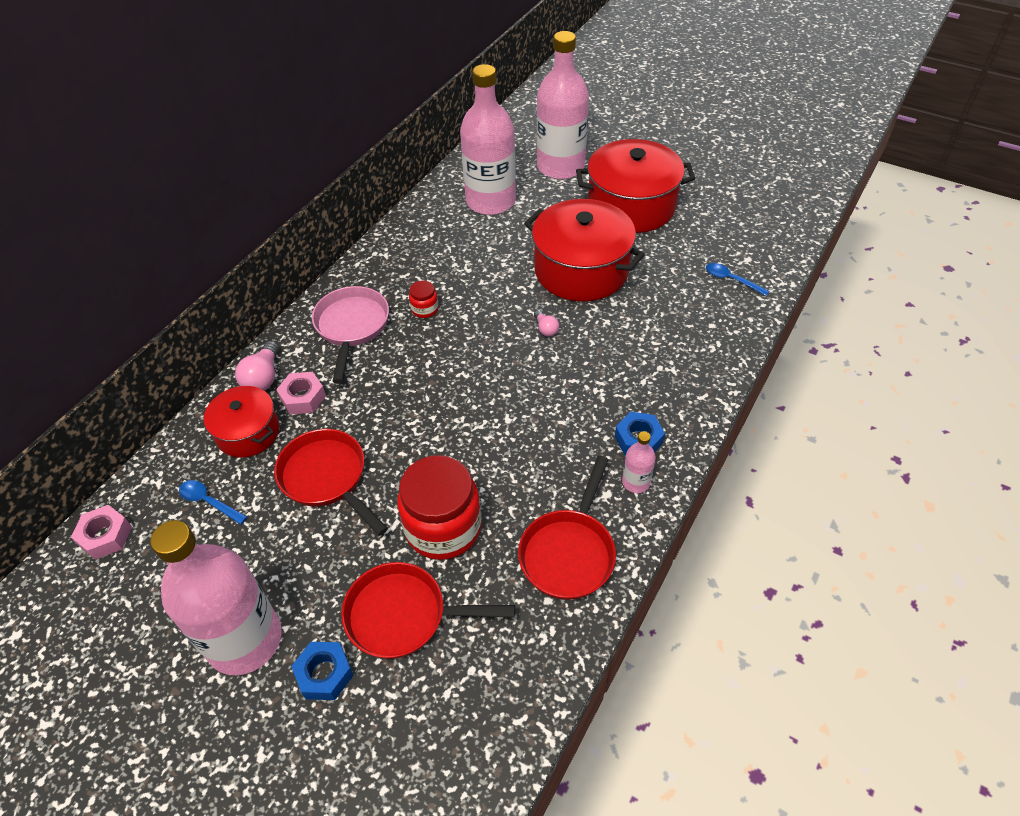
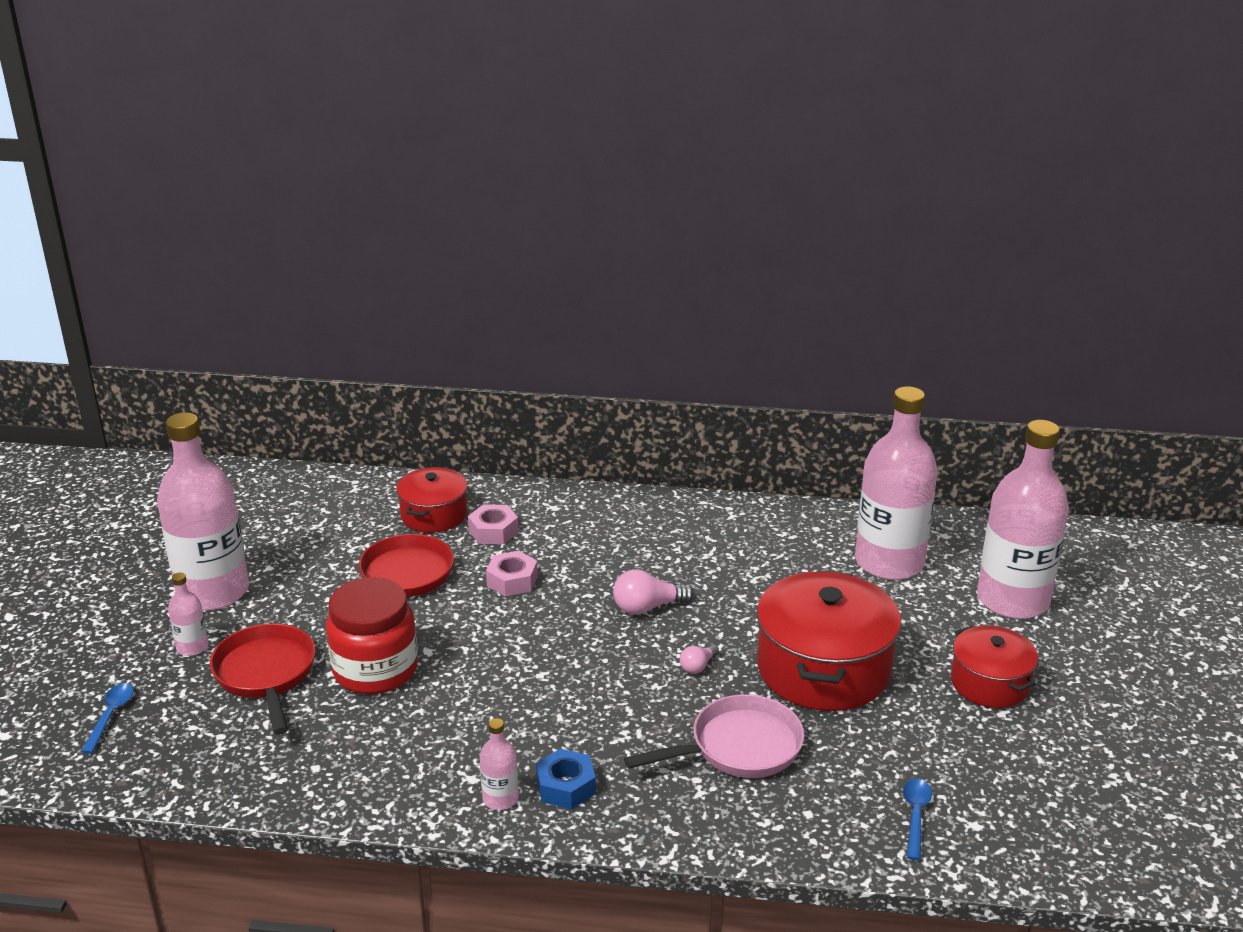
camera: 65 degrees right, 20 degrees down
pink nut [71,505,132,560] -> pink nut moved to [486,551,538,596]
blue spoon [179,480,247,525] -> blue spoon moved to [81,683,134,754]
pink light bulb [235,341,279,391] -> pink light bulb moved to [613,569,694,615]
blue nut [292,642,353,700] -> pink bottle [168,573,209,656]
pink pan [312,286,389,383] -> pink pan moved to [624,694,805,778]
red jar [409,281,438,318] -> none
red pan [518,456,616,600] -> none
red pot [576,139,695,233] -> red pot [951,626,1038,708], size x0.58

